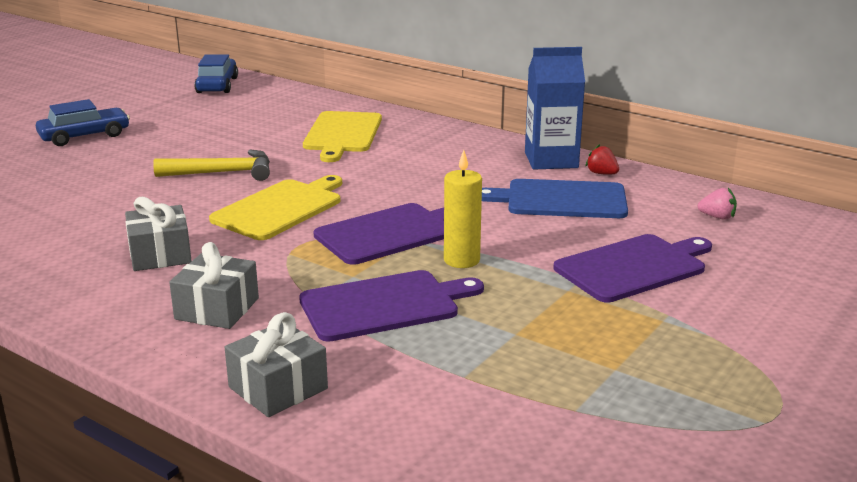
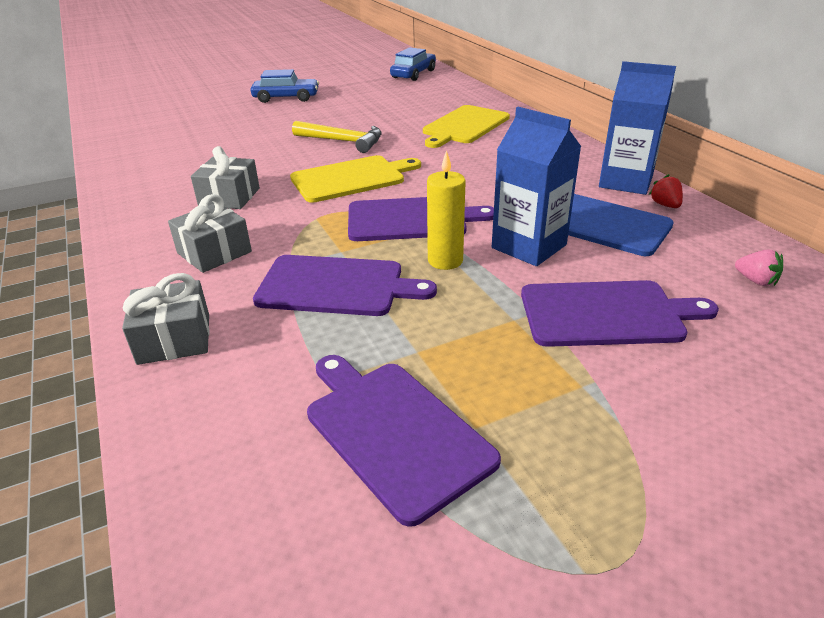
camera: 30 degrees right, 10 degrees up
none -> purple cutting board [307,355,501,527]
none -> blue carton [492,107,581,266]

